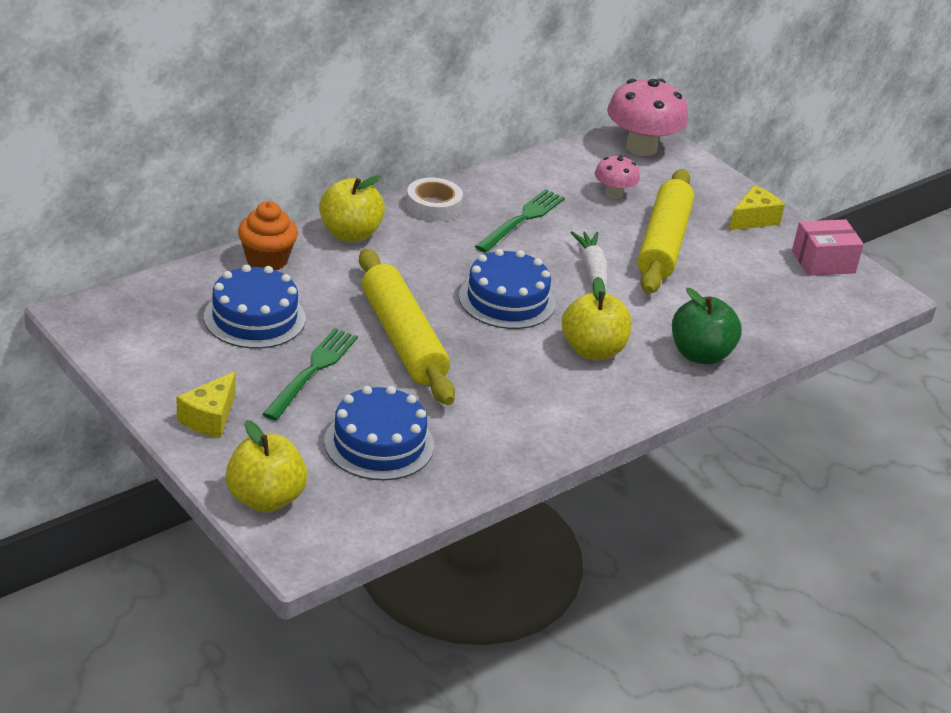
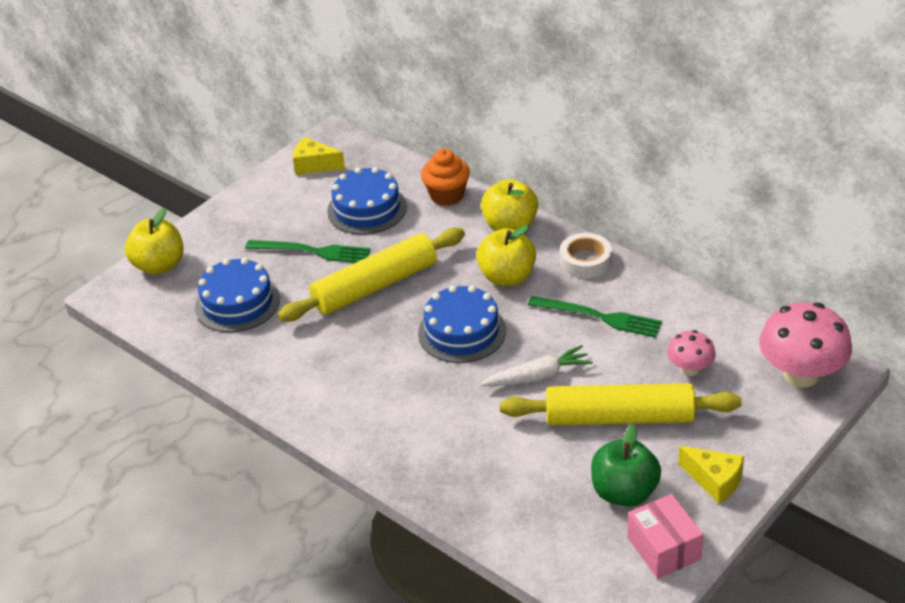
camera: 85 degrees right, 5 degrees up
yellow cheese [177,371,236,438] -> yellow cheese moved to [293,137,345,175]
yellow apple [562,277,631,360] -> yellow apple moved to [476,225,536,286]
green apple [672,288,742,365] -> green apple moved to [591,425,661,507]

